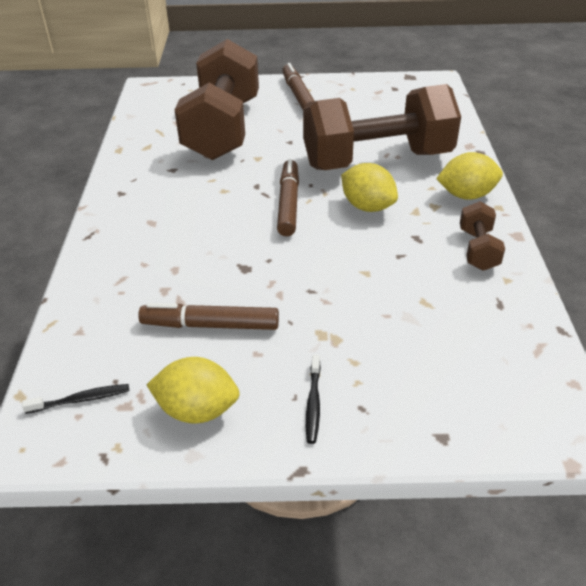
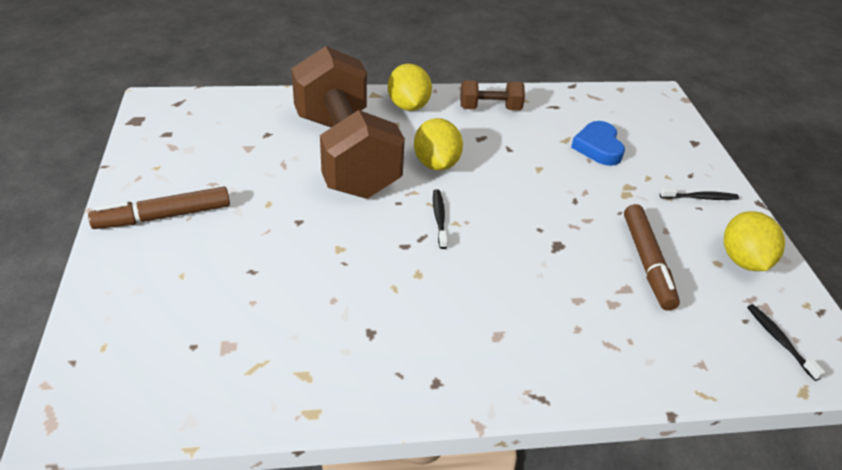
camera: 100 degrees left, 0 degrees up
brown dumbbell [174,39,259,160] -> none
brown marker [277,159,299,236] -> black toothbrush [433,189,448,249]
yellow lemon [341,163,398,212] -> yellow lemon turned 45 degrees counterclockwise [414,118,463,171]
none -> blue heart [571,121,625,166]

